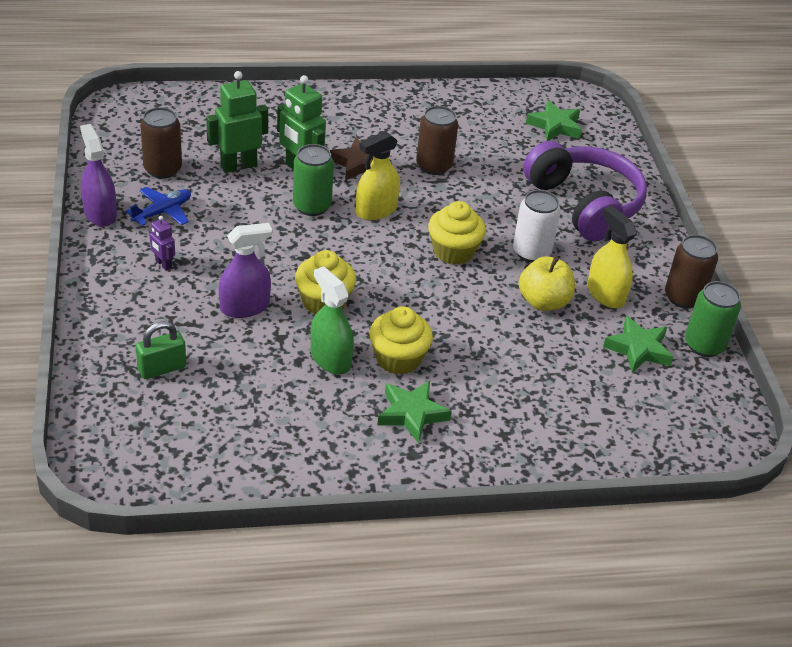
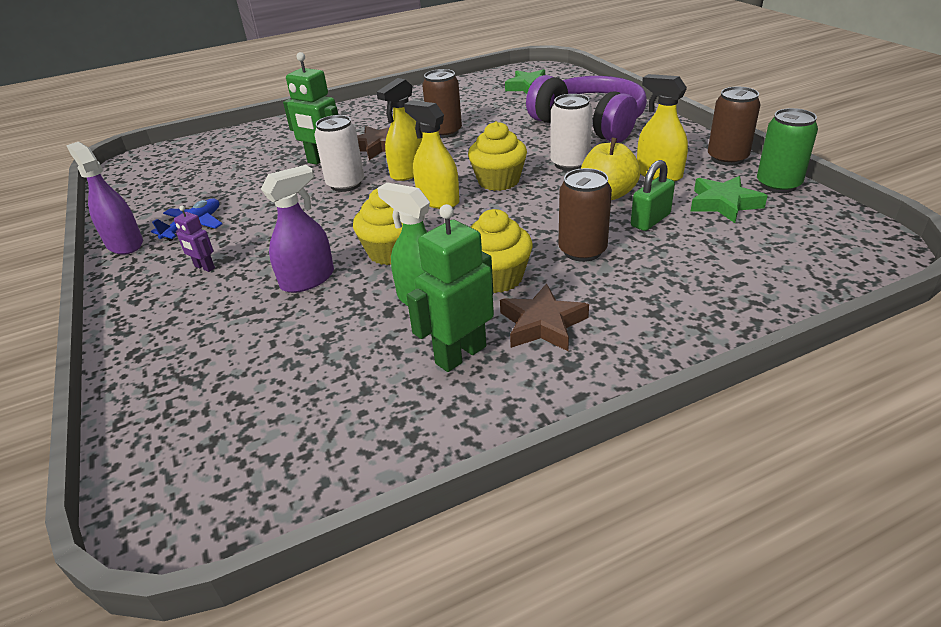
camera: 10 degrees left, 5 degrees down
green padlock [136,321,186,379] -> green padlock moved to [631,160,675,231]
brown can [140,107,182,179] -> brown can moved to [558,168,612,262]
green robot [206,71,268,173] -> green robot moved to [406,204,494,372]
green can [293,144,334,216] -> white can [315,115,364,192]
green star [377,381,452,443] -> brown star [500,283,589,351]
none -> yellow spray bottle [404,101,459,209]

